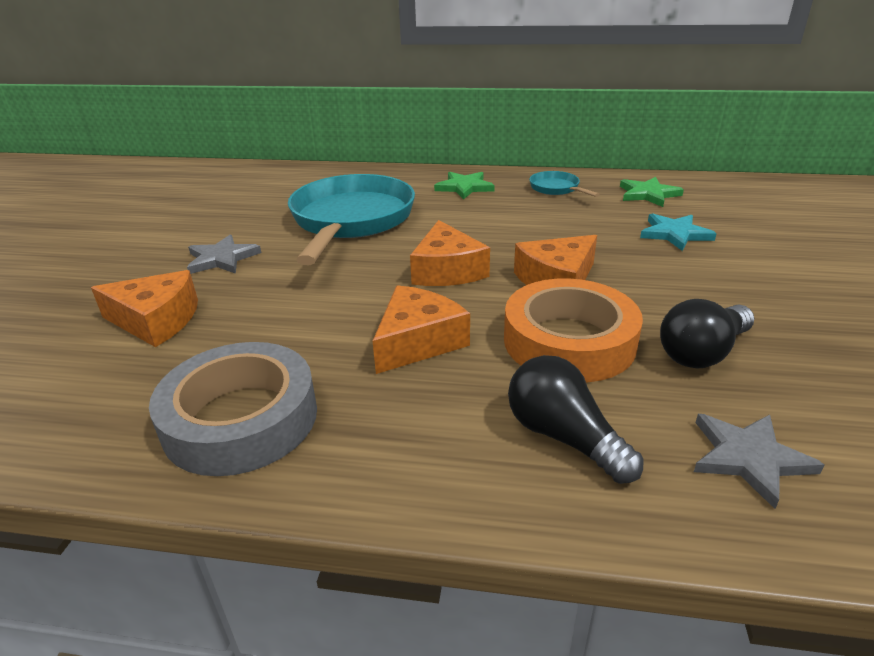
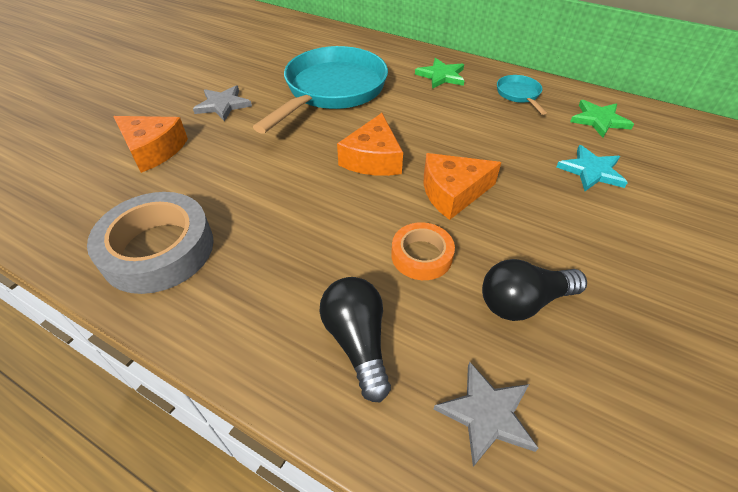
camera: 20 degrees right, 15 degrees up
orange cheese [373,285,470,374] -> none
orange tape [504,278,643,382] -> orange tape [391,222,455,280], size x0.56

